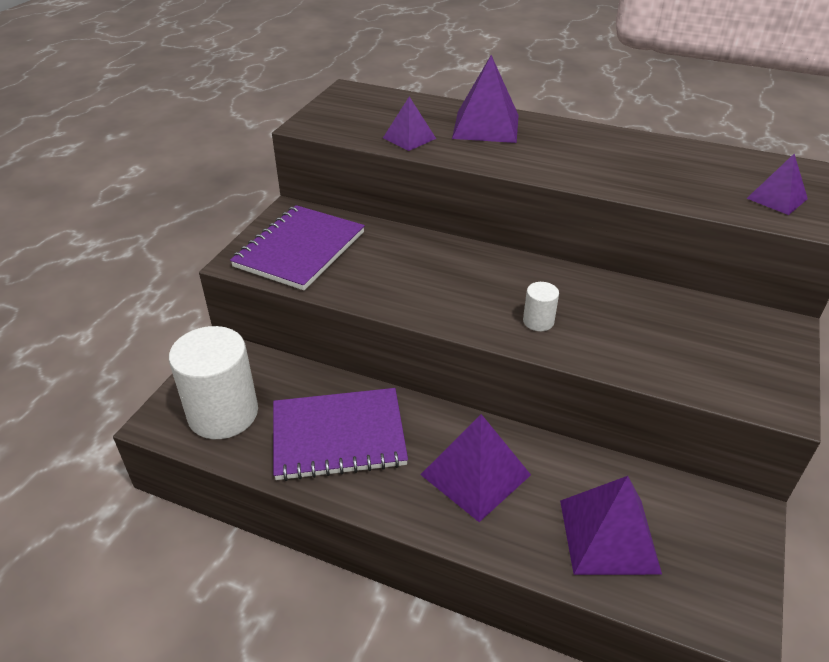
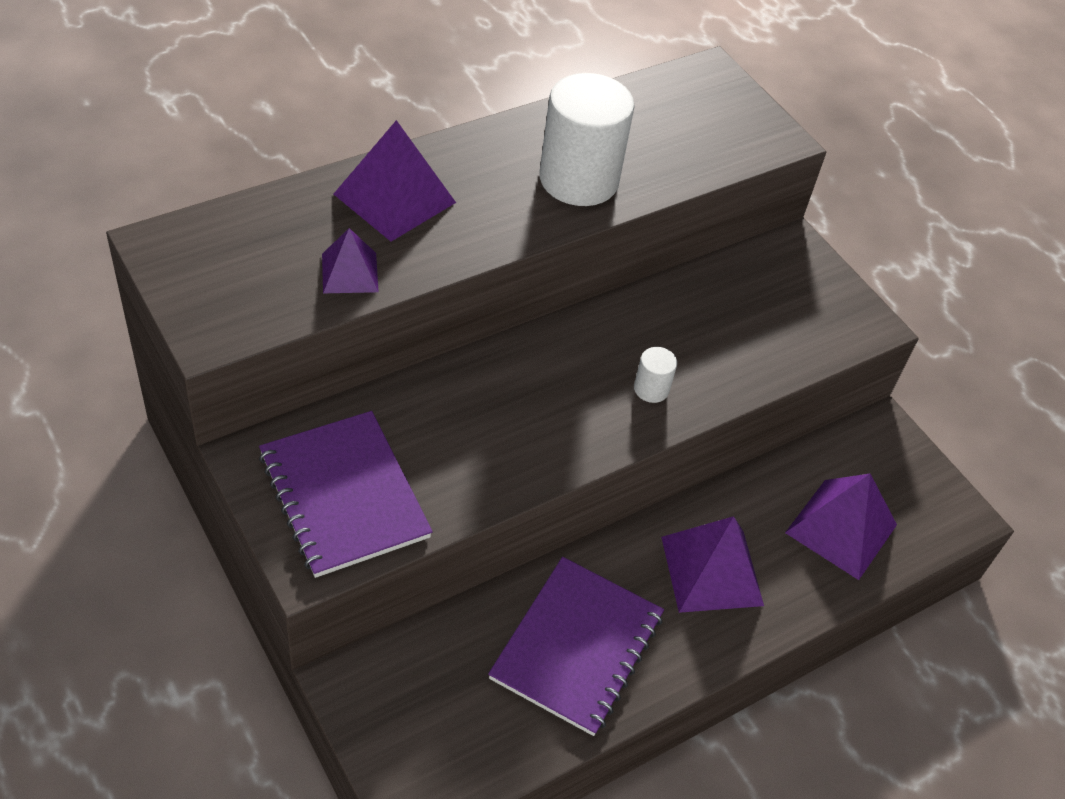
camera: 60 degrees left, 10 degrees up
white cylinder [169,326,258,439] -> white cylinder moved to [539,73,635,206]
purple pyramid [746,154,808,215] -> none

